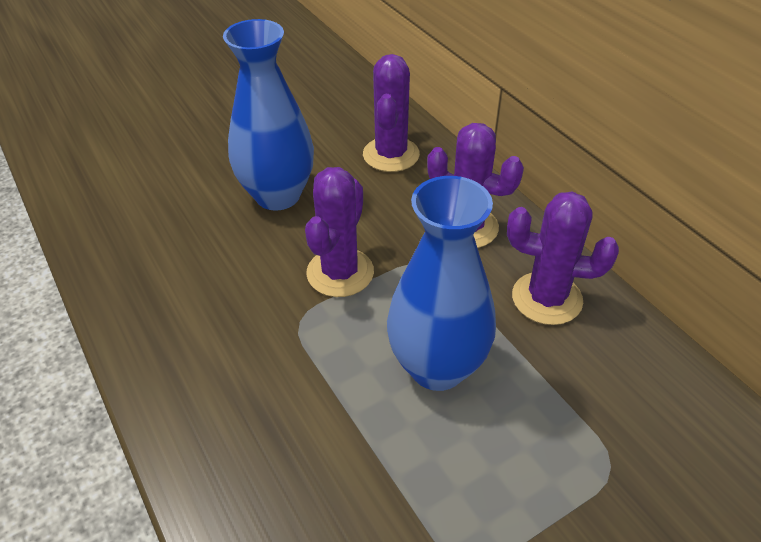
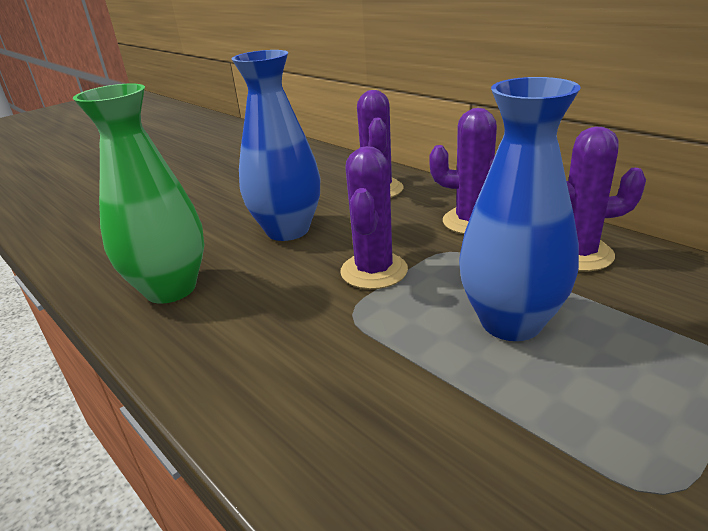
camera: 10 degrees left, 15 degrees down
none -> green vase [73,83,204,304]

